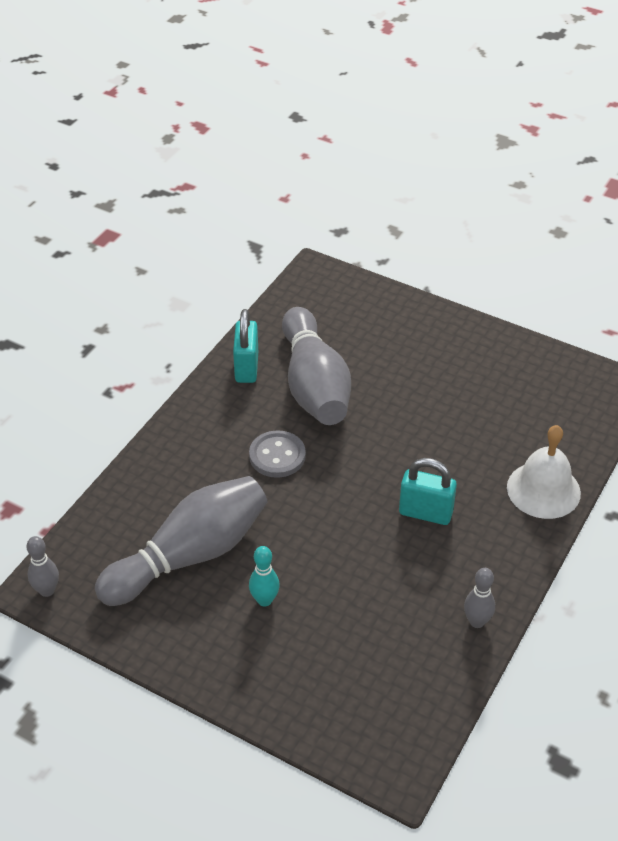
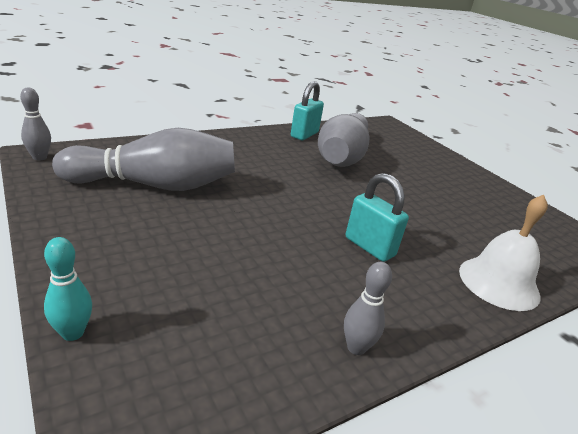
camera: 25 degrees right, 15 degrees down
grey button [249,430,306,478] -> none
turquoise bowling pin [249,546,280,606] -> turquoise bowling pin moved to [44,237,92,341]

